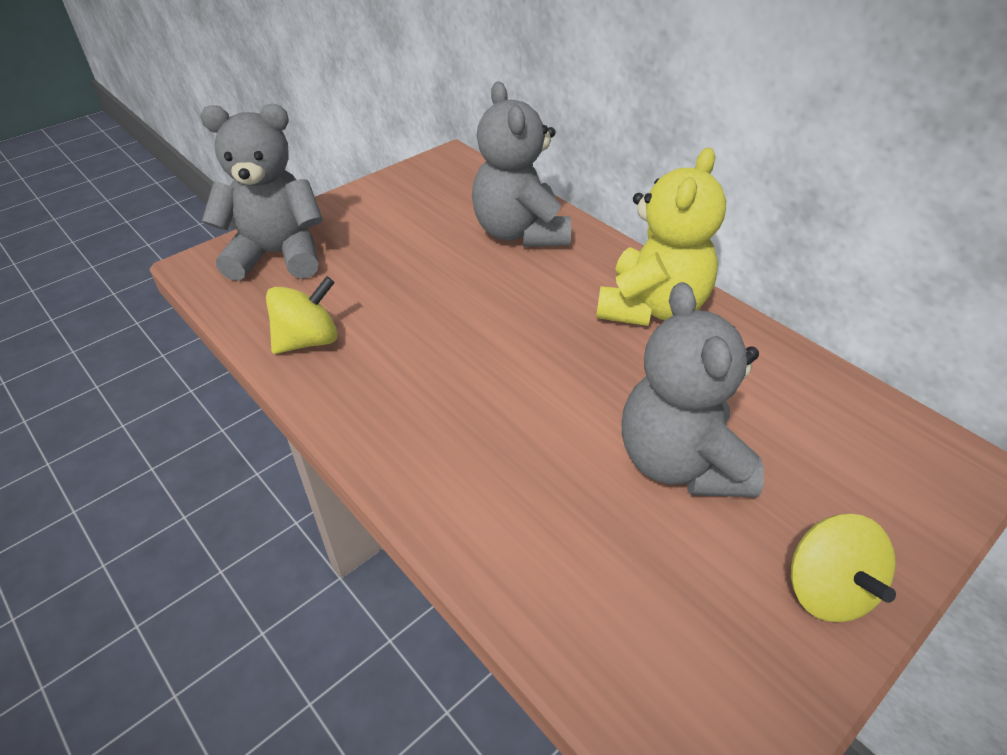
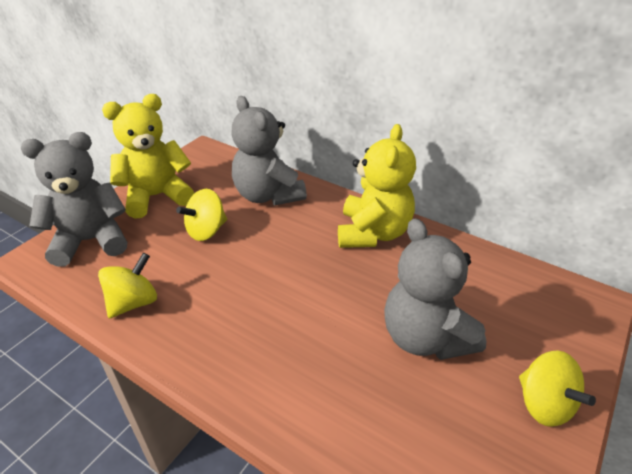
camera: 15 degrees left, 5 degrees down
none -> yellow teddy bear [102,94,194,219]
none -> yellow spinning top [176,189,227,241]

